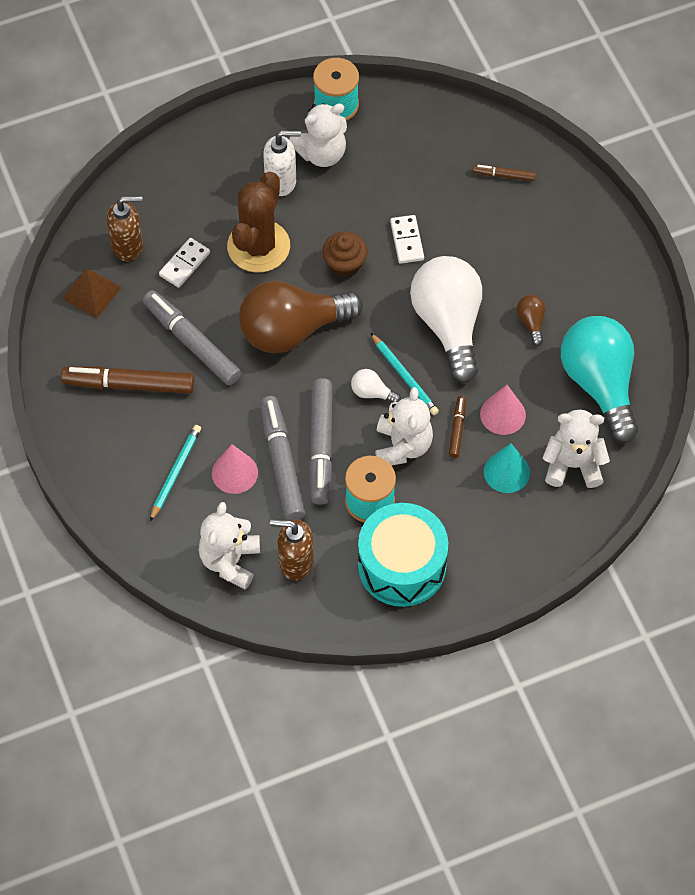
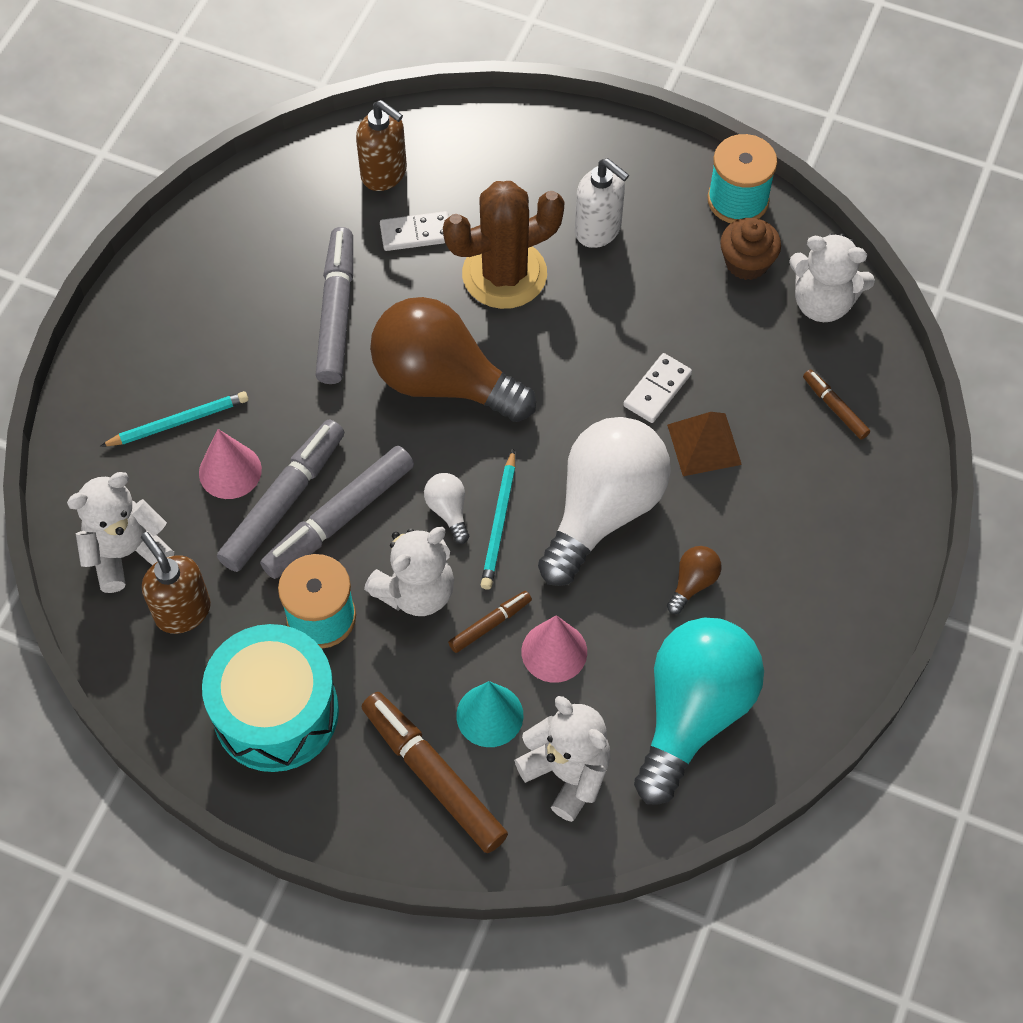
camera: 45 degrees right, 0 degrees up
brown marker [61,366,195,393] -> brown marker moved to [362,692,508,853]
brown pyramid [62,268,122,319] -> brown pyramid moved to [667,412,742,476]
white teddy bear [289,103,347,167] -> white teddy bear moved to [789,233,875,322]
brown cupcake [322,231,367,277] -> brown cupcake moved to [720,218,781,280]

